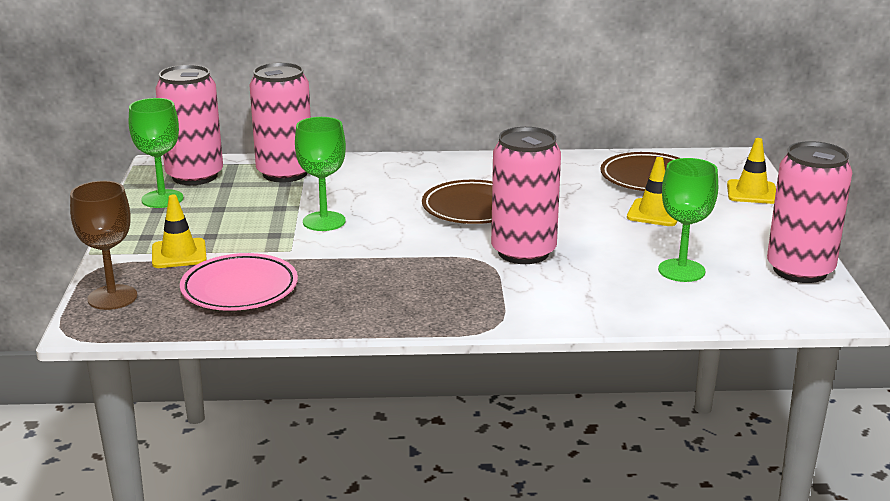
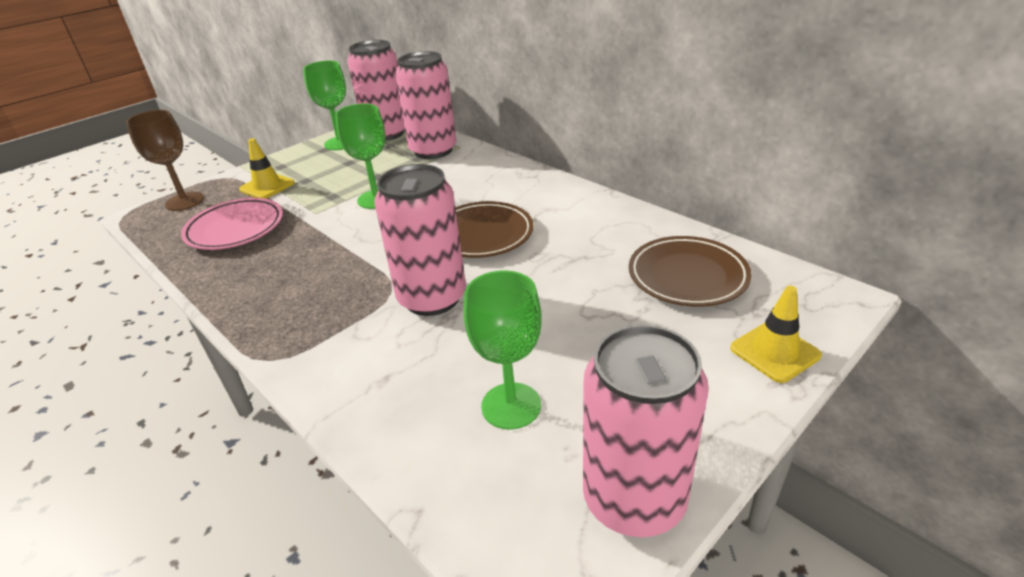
camera: 50 degrees right, 10 degrees up
yellow traffic cone [627,157,677,226] -> none

